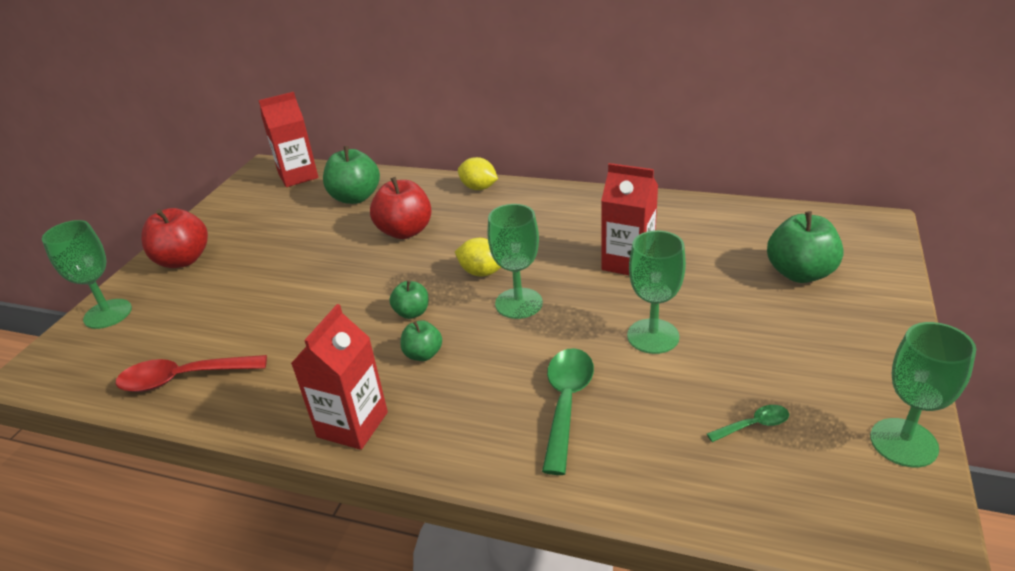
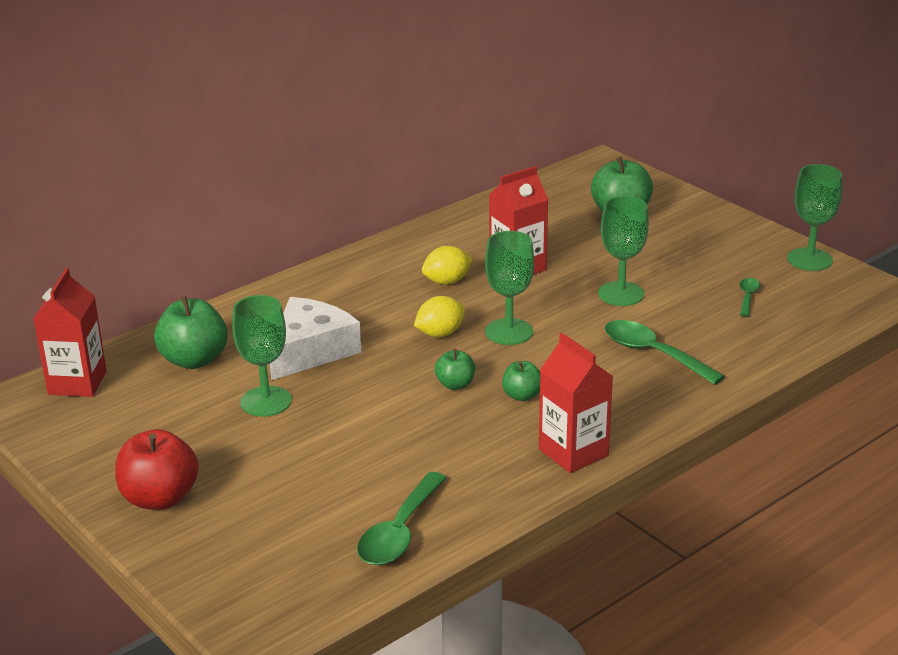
camera: 60 degrees left, 5 degrees down
green goblet [42,220,132,329] -> green goblet moved to [232,295,292,416]
red spoon [116,355,267,392] -> green spoon [357,472,447,565]
red apple [370,177,432,239] -> white cheese [270,297,361,380]
yellow lemon [458,157,498,190] -> yellow lemon moved to [422,246,473,285]

